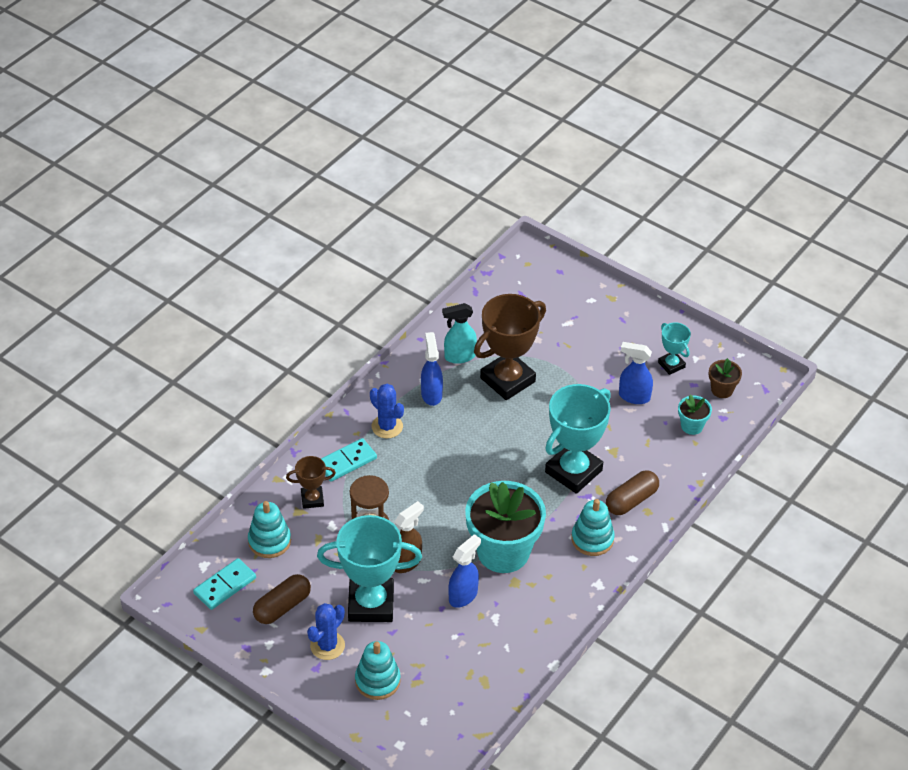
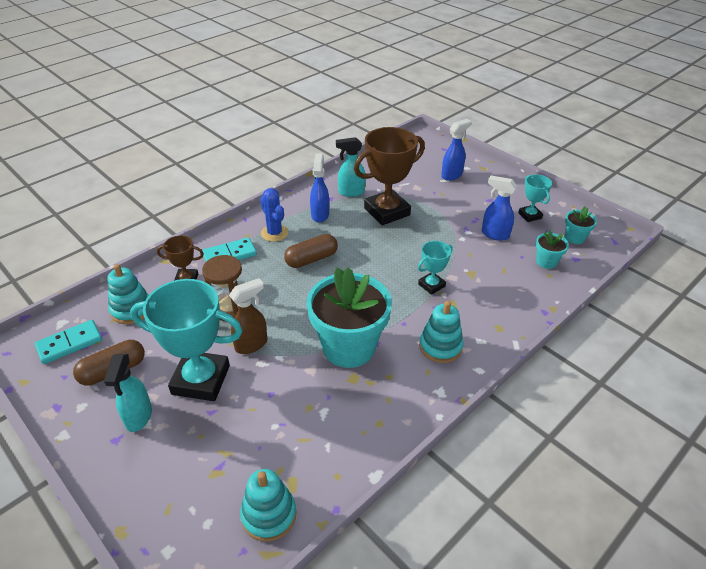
camera: 10 degrees right, 5 degrees down
blue cactus [307,603,345,660] -> turquoise spray bottle [104,354,152,432]
turquoise stacking toy [355,641,401,700] -> turquoise stacking toy moved to [240,469,296,541]
blue spray bottle [448,534,481,608] -> blue spray bottle moved to [441,119,472,181]
turquoise trophy [545,384,611,494] -> turquoise trophy [418,241,453,295], size x0.50
brown capsule [606,470,659,515] -> brown capsule moved to [284,234,338,268]
brown flower pot [709,358,742,398] -> turquoise flower pot [565,207,597,244]

